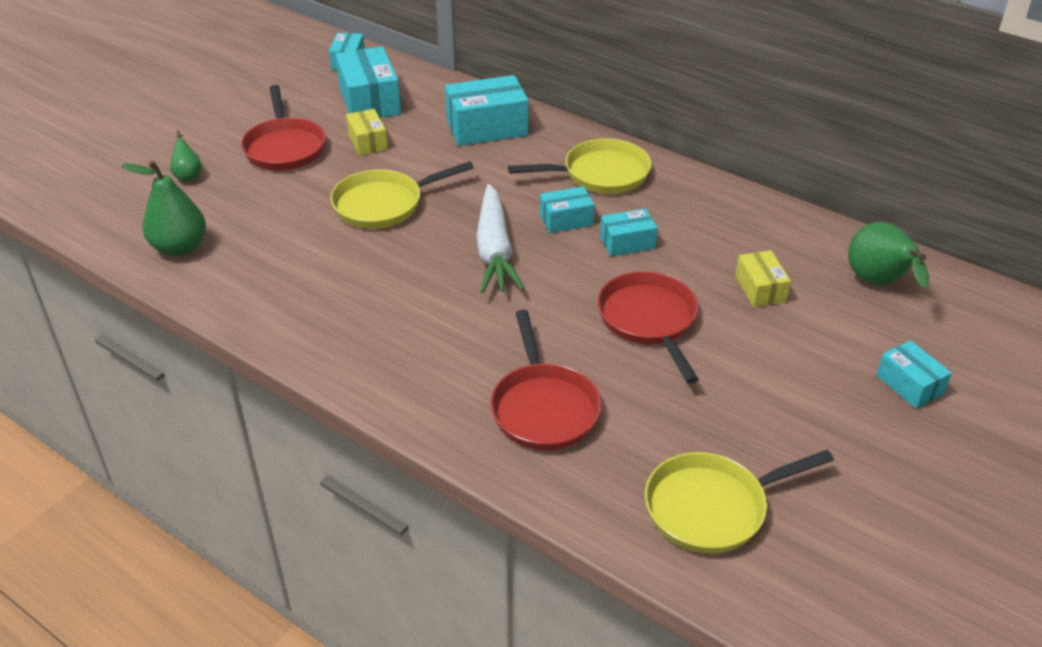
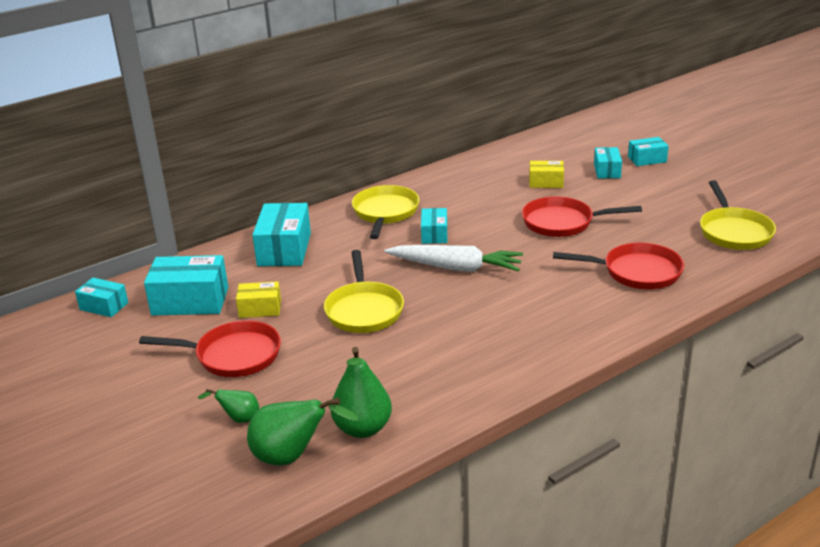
camera: 70 degrees left, 10 degrees down
turquoise box [600,208,658,256] -> turquoise box moved to [594,147,622,178]
green pear [848,222,929,288] -> green pear moved to [247,398,359,466]

